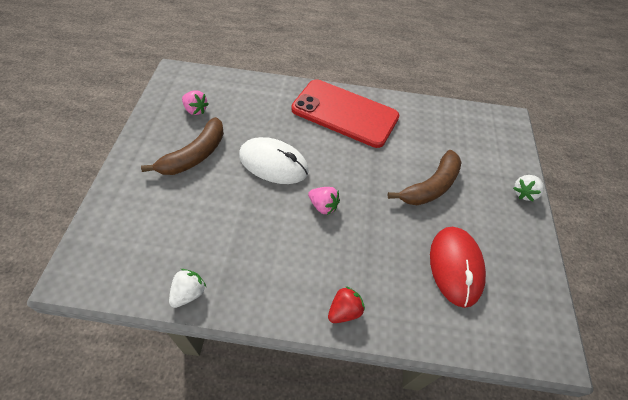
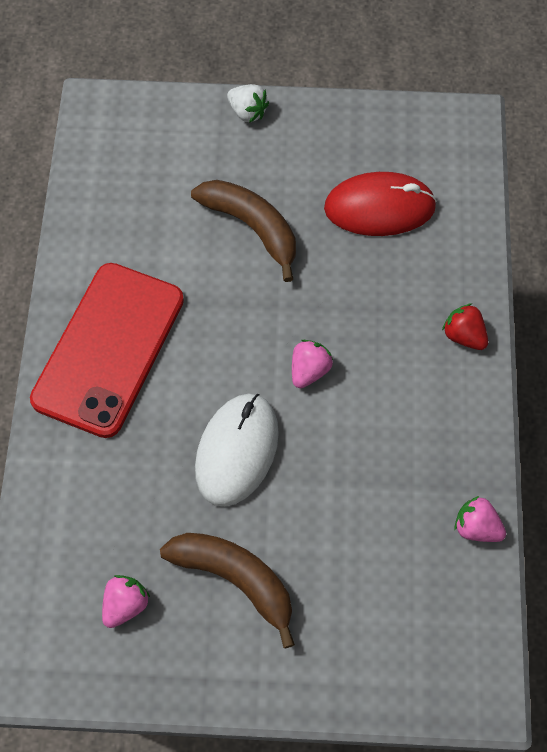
camera: 90 degrees left, 10 degrees up
white strawberry [169,269,206,308] -> pink strawberry [454,496,506,542]

